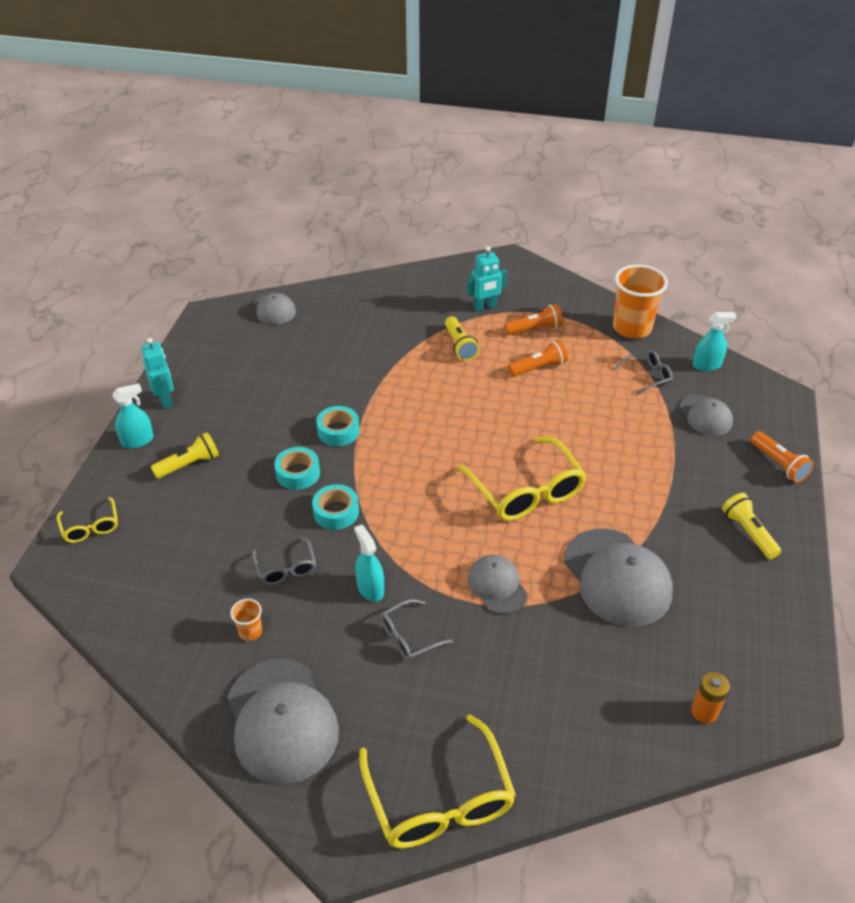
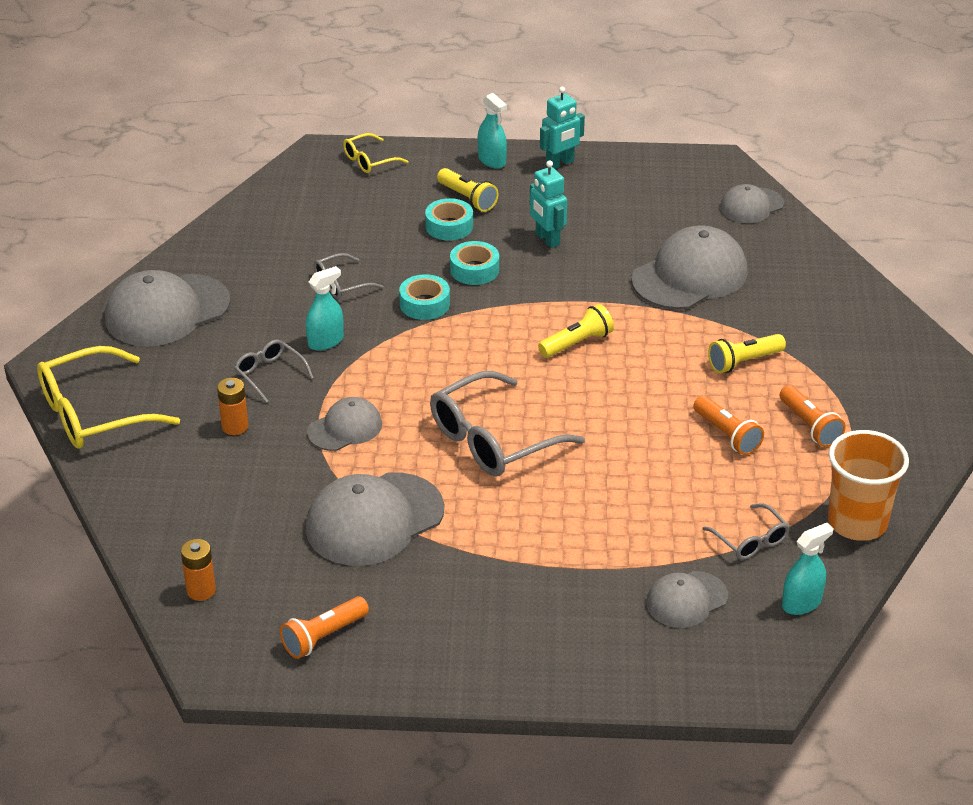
camera: 80 degrees right, 5 degrees down
orange cup [230,599,262,641] -> none
turquoise tape [316,406,359,446] -> turquoise tape moved to [425,198,473,241]
yellow glasses [458,437,586,521] -> grey glasses [430,371,585,476]
turquoise robot [467,246,507,311] -> turquoise robot moved to [530,160,567,248]
turquoise spray bottle [692,312,737,371] -> turquoise spray bottle turned 105 degrees counterclockwise [782,523,833,615]
yellow flashlight [722,493,781,559] -> yellow flashlight moved to [538,304,614,358]
orange flashlight [751,431,814,483] -> orange flashlight moved to [280,596,369,659]
none -> orange battery [217,378,248,435]
none -> grey cap [631,225,748,310]

